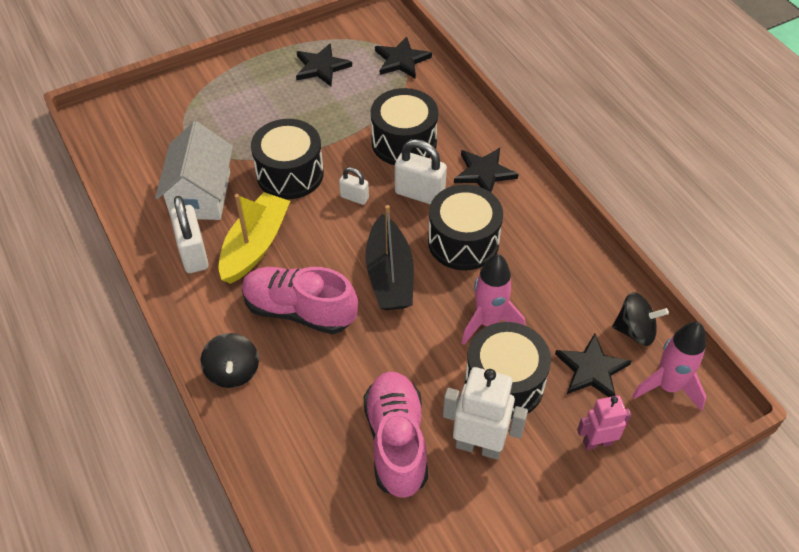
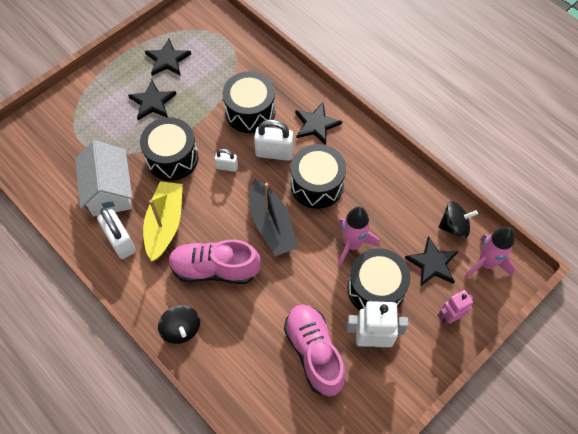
camera: 15 degrees left, 10 degrees up
black star [375,36,432,79] -> black star moved to [128,80,177,120]

